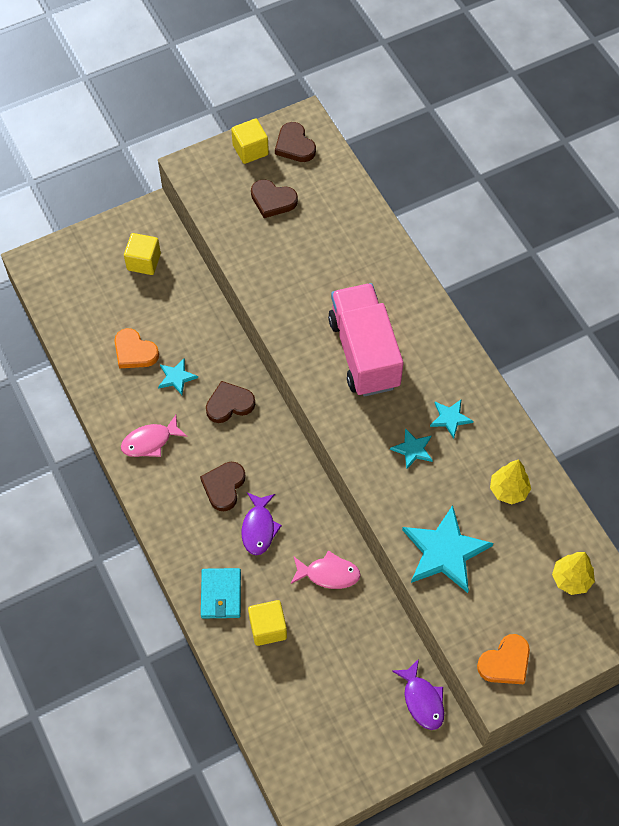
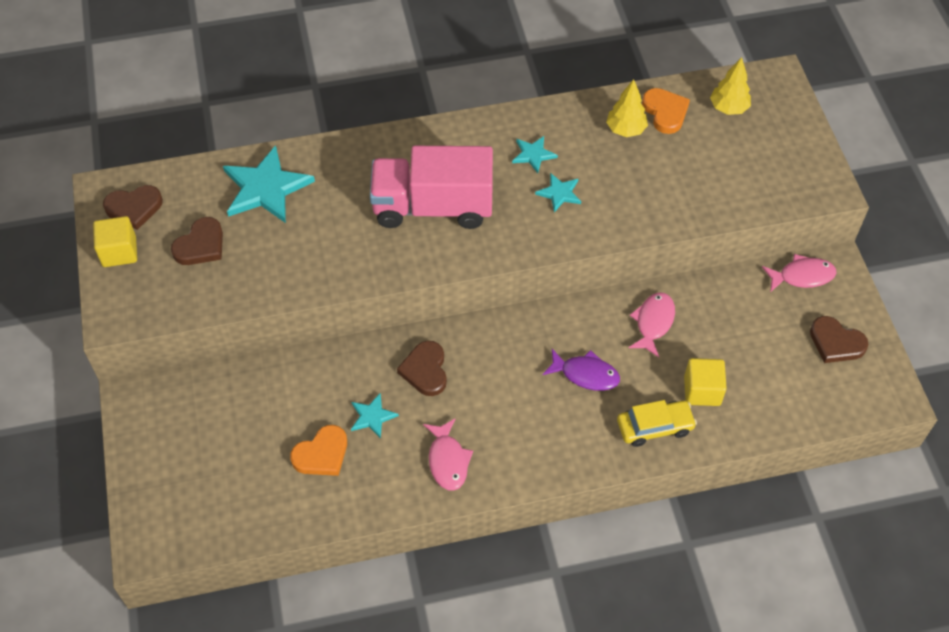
camera: 75 degrees left, 5 degrees down
yellow cube [124,233,161,275] -> none
brown heart [200,462,245,511] -> brown heart moved to [810,316,868,363]
turquoise wallet [201,568,241,618] -> yellow car [617,400,697,447]
purple fish [392,659,444,730] -> pink fish [762,254,836,292]
turquoise star [402,505,493,593] -> turquoise star moved to [223,145,315,223]
orange heart [477,634,530,684] -> orange heart moved to [642,88,690,134]

